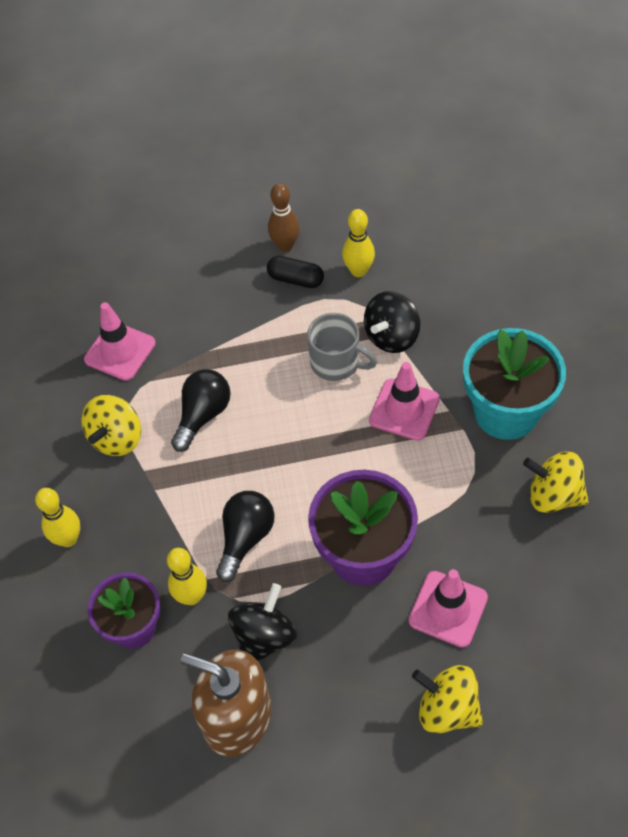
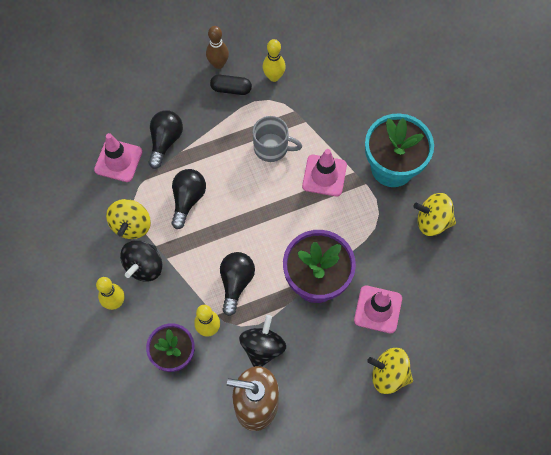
camera: 15 degrees left, 10 degrees up
black spinning top [364,291,421,353] -> black spinning top moved to [120,240,163,282]
none -> black light bulb [149,110,183,169]

